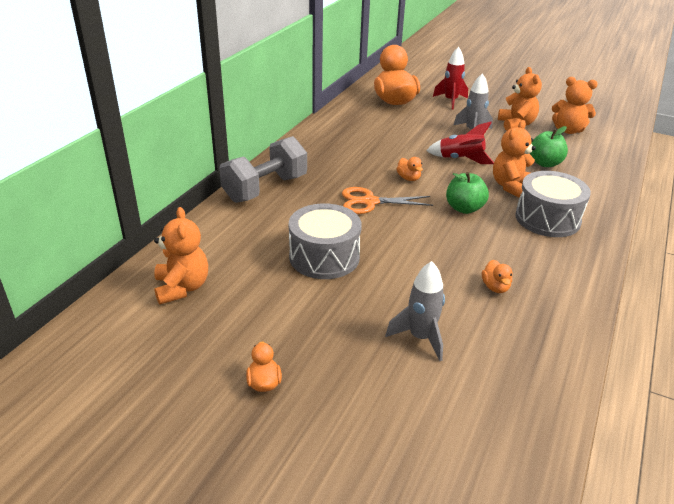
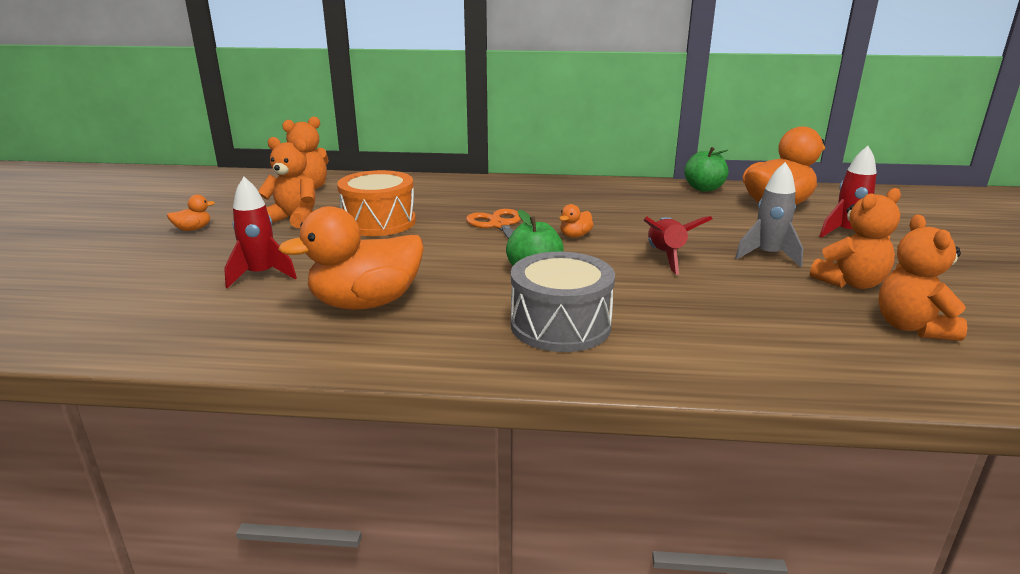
camera: 70 degrees right, 10 degrees down
grey dumbbell [219,136,307,203] -> none
grey drum [289,203,362,279] -> orange drum [337,170,416,236]
grey rocket [386,261,445,361] -> red rocket [224,177,297,288]
orange duck [482,260,512,293] -> orange duck [278,206,424,310], size x2.40
orange teddy bear [493,120,536,198] -> orange teddy bear moved to [258,137,315,228]
green apple [530,126,568,167] -> green apple moved to [684,147,728,192]

